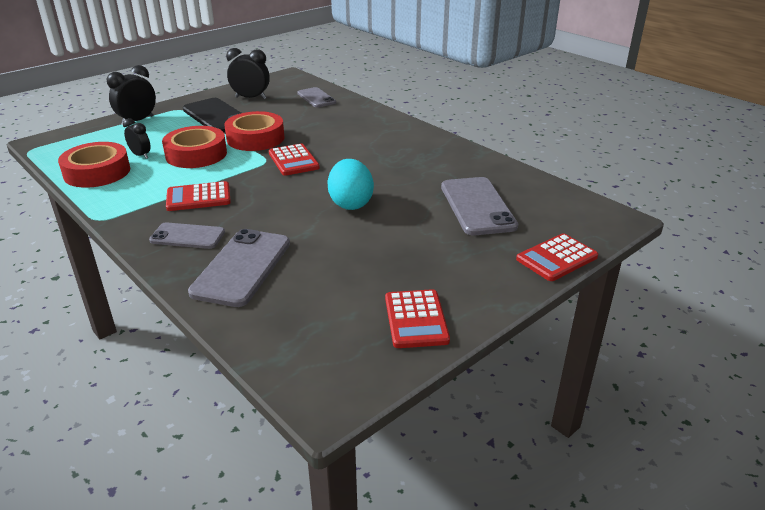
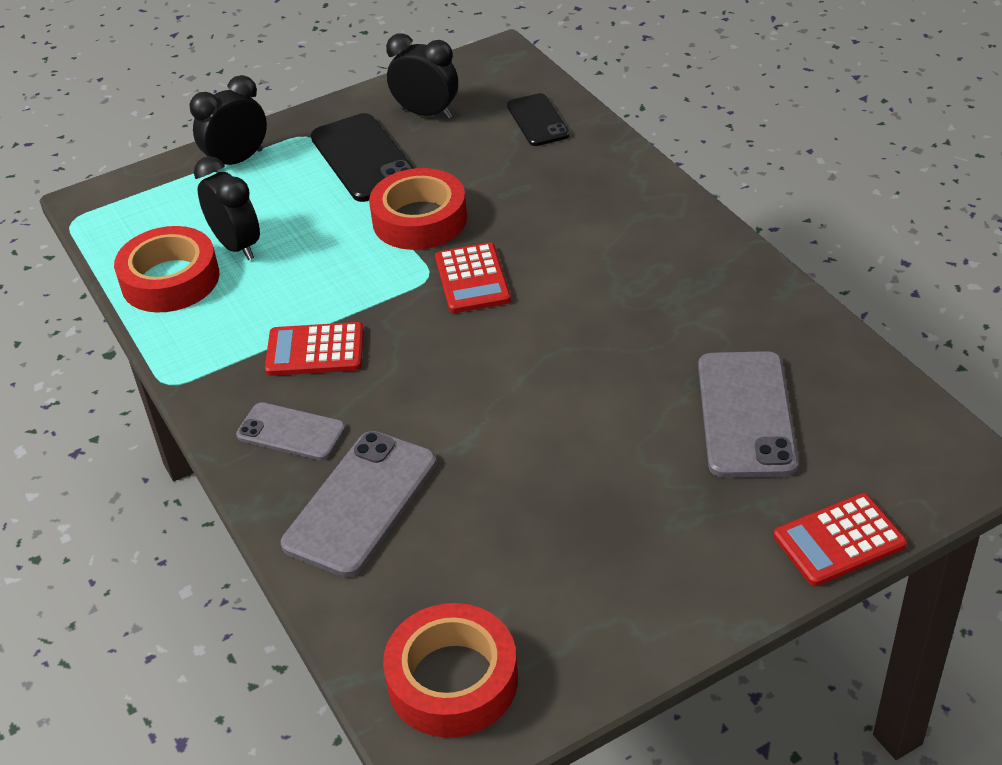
camera: 15 degrees right, 10 degrees up
black clock [123,118,151,159] -> black clock [194,156,260,260], size x1.61
red tape [162,126,227,168] -> red tape moved to [383,603,518,738]
grey phone [297,87,336,107] -> black phone [507,93,570,146]
turquoise egg [327,159,374,210] -> none
red calculator [385,289,450,348] -> none

